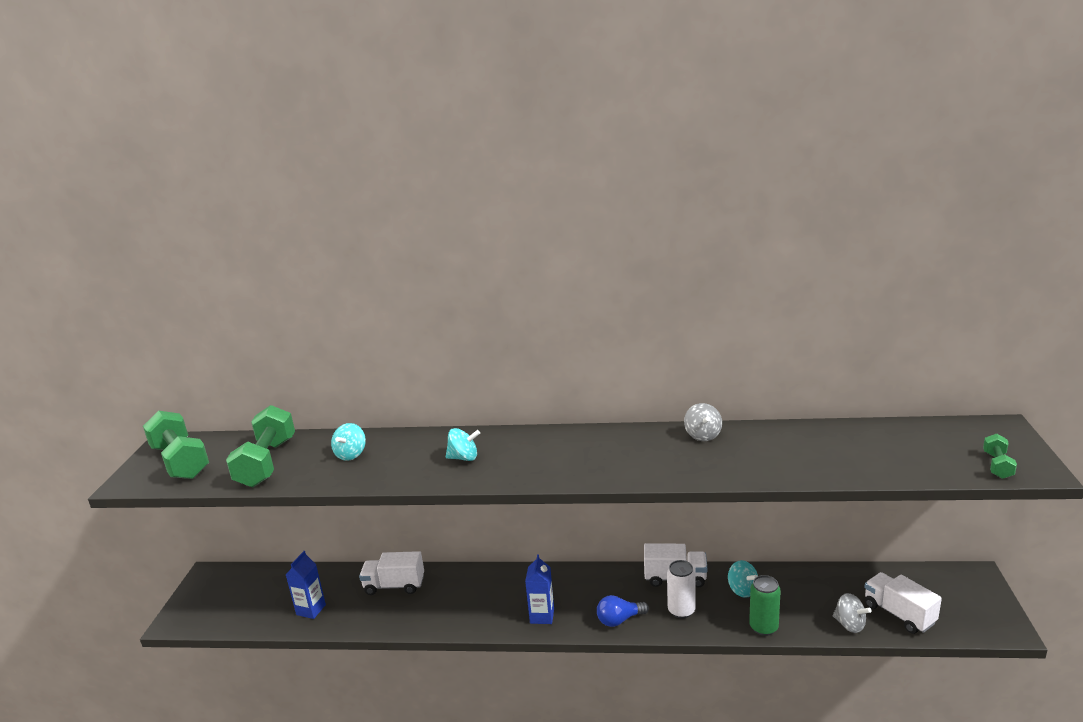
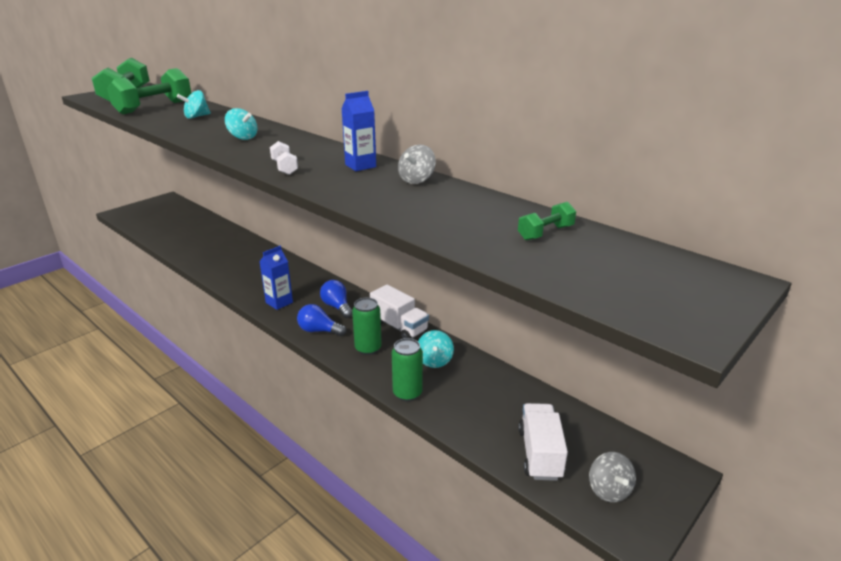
camera: 35 degrees right, 5 degrees up
blue carton [286,551,326,619] -> blue carton moved to [341,91,376,171]
white truck [359,551,424,595] -> none
white can [667,560,695,618] -> green can [352,298,382,355]
grey spinning top [833,593,872,633] -> grey spinning top moved to [589,452,636,502]
green dumbbell [983,434,1017,479] -> green dumbbell moved to [518,202,576,241]
none -> white dumbbell [270,141,298,175]
none -> blue light bulb [320,280,352,318]

